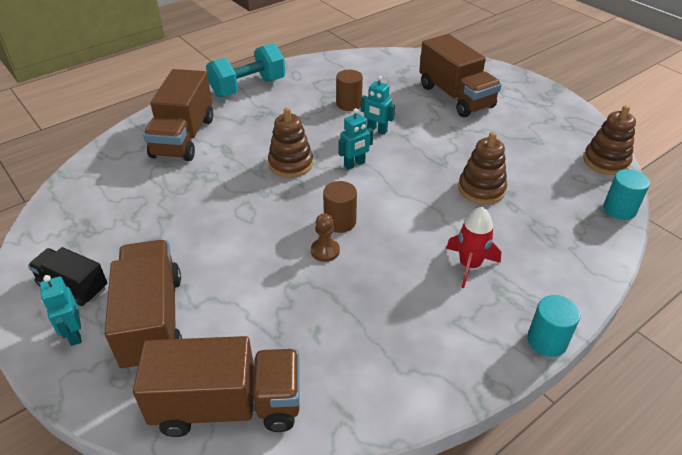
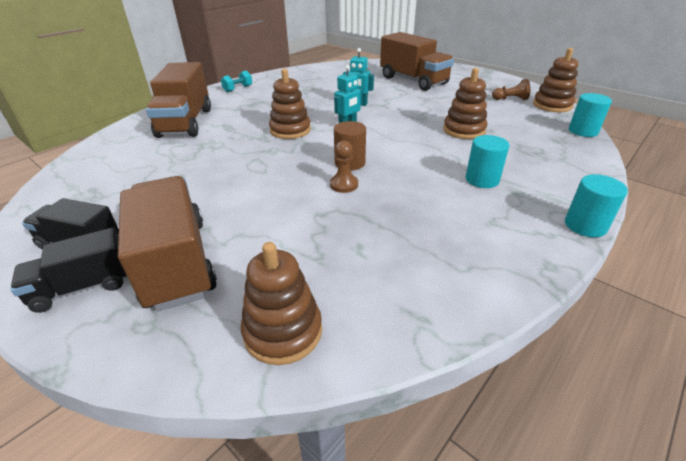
camera: 10 degrees left, 5 degrees down
turquoise robot [40,275,82,346] -> black truck [10,227,127,313]
brown truck [133,336,300,437] -> brown stacking toy [241,242,322,365]
turquoise dumbbell [206,43,285,97] -> turquoise dumbbell [221,71,252,92], size x0.46
brown cylinder [336,70,363,111] -> none
red rocket [446,207,501,288] -> turquoise cylinder [466,135,509,188]
none -> brown pawn [492,79,530,100]

